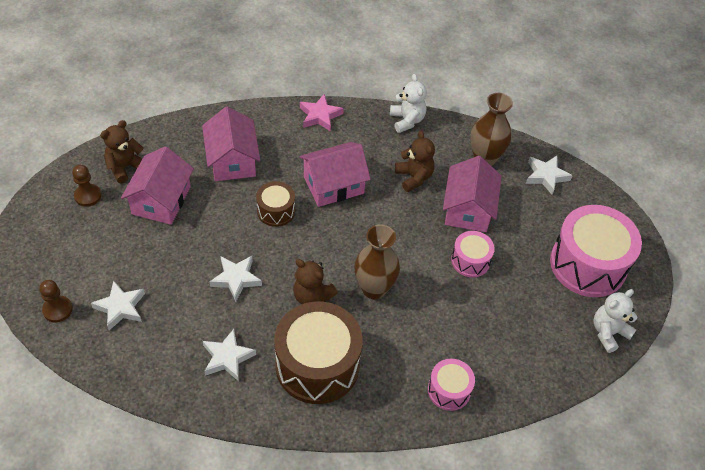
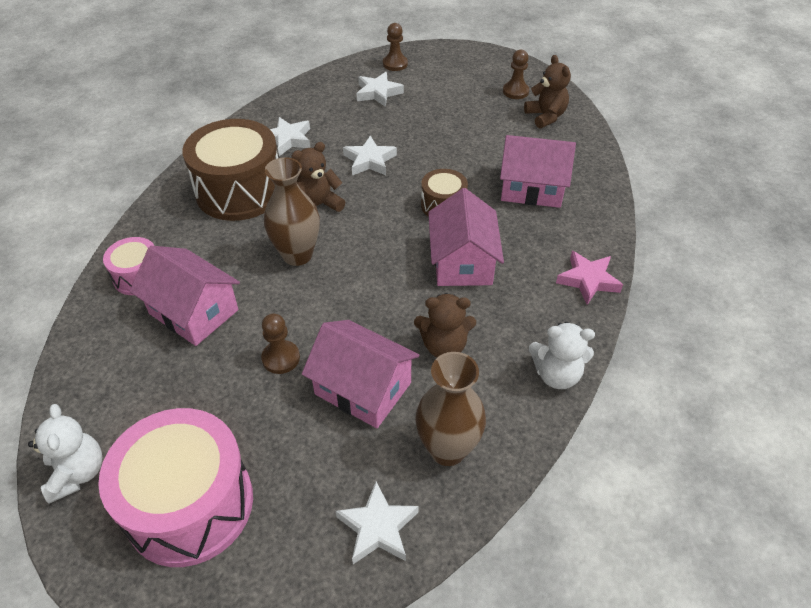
camera: 115 degrees right, 5 degrees down
pink house [121,146,194,225] -> pink house moved to [130,246,240,346]
pink drum [451,231,495,277] -> brown pawn [261,313,300,374]

